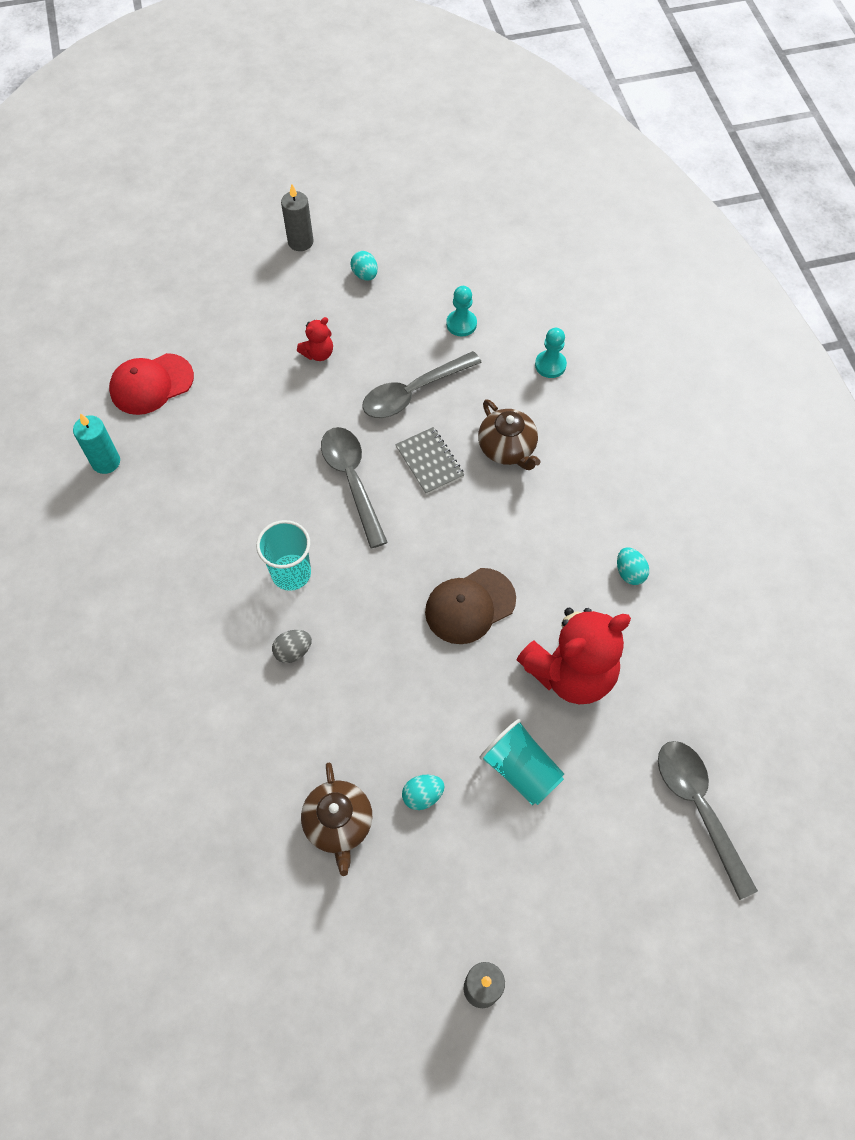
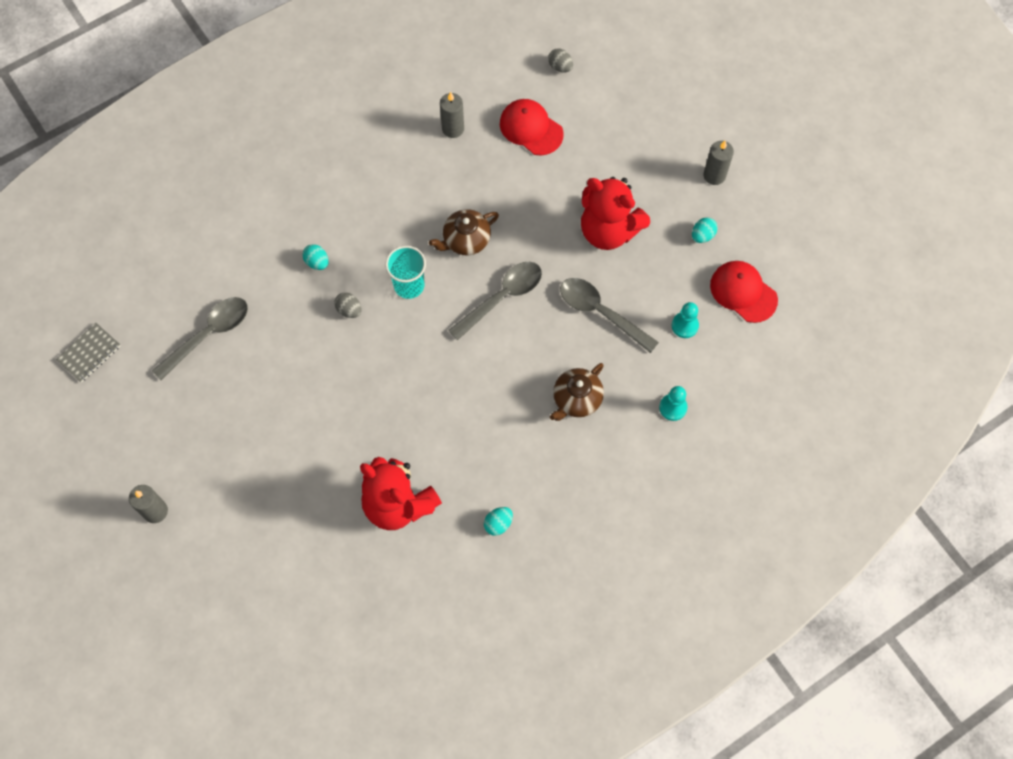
camera: 70 degrees right, 5 degrees up
turquoise candle [73,413,120,474] -> grey candle [440,92,464,138]
red teddy bear [297,317,333,361] -> red teddy bear [581,177,650,250], size x2.26
brown teapot [301,762,372,876] -> brown teapot moved to [429,209,499,255]
grey notebook [395,427,465,495] -> grey notebook moved to [56,323,121,382]
turquoise egg [402,775,445,810] -> turquoise egg moved to [303,244,329,270]
brown cap [425,568,516,644] -> none
turquoise cup [479,719,564,805] -> none
grey spoon [658,741,758,900] -> grey spoon moved to [152,297,248,380]
none -> grey egg [548,48,573,72]
none -> red cap [710,261,778,323]

